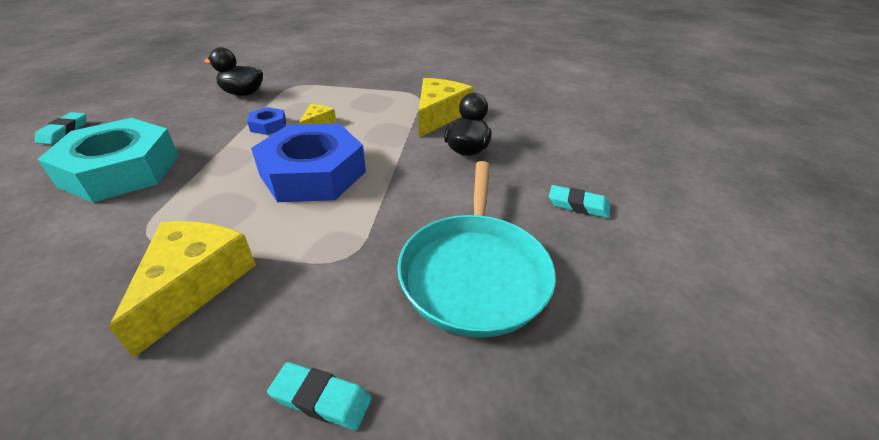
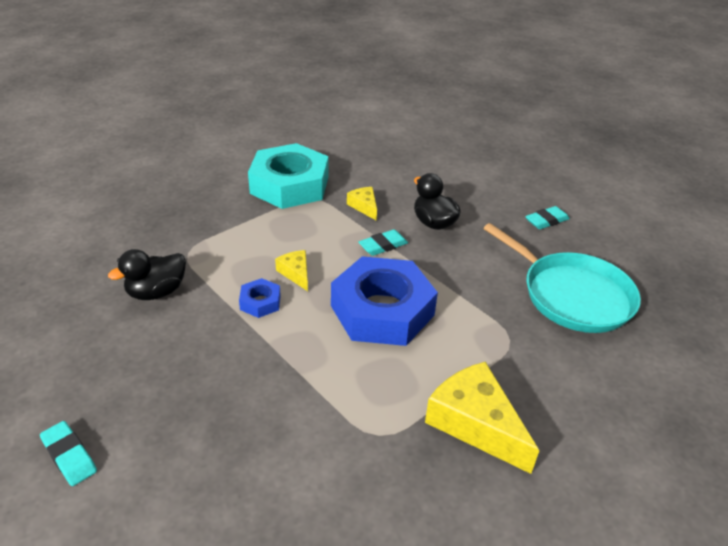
camera: 50 degrees left, 0 degrees up
turquoise nut [37,118,179,203] -> turquoise nut moved to [248,143,328,209]
turquoise eraser [267,362,372,430] -> turquoise eraser moved to [359,230,408,256]
yellow cheese [419,78,474,138] -> yellow cheese [347,187,377,221], size x0.51

